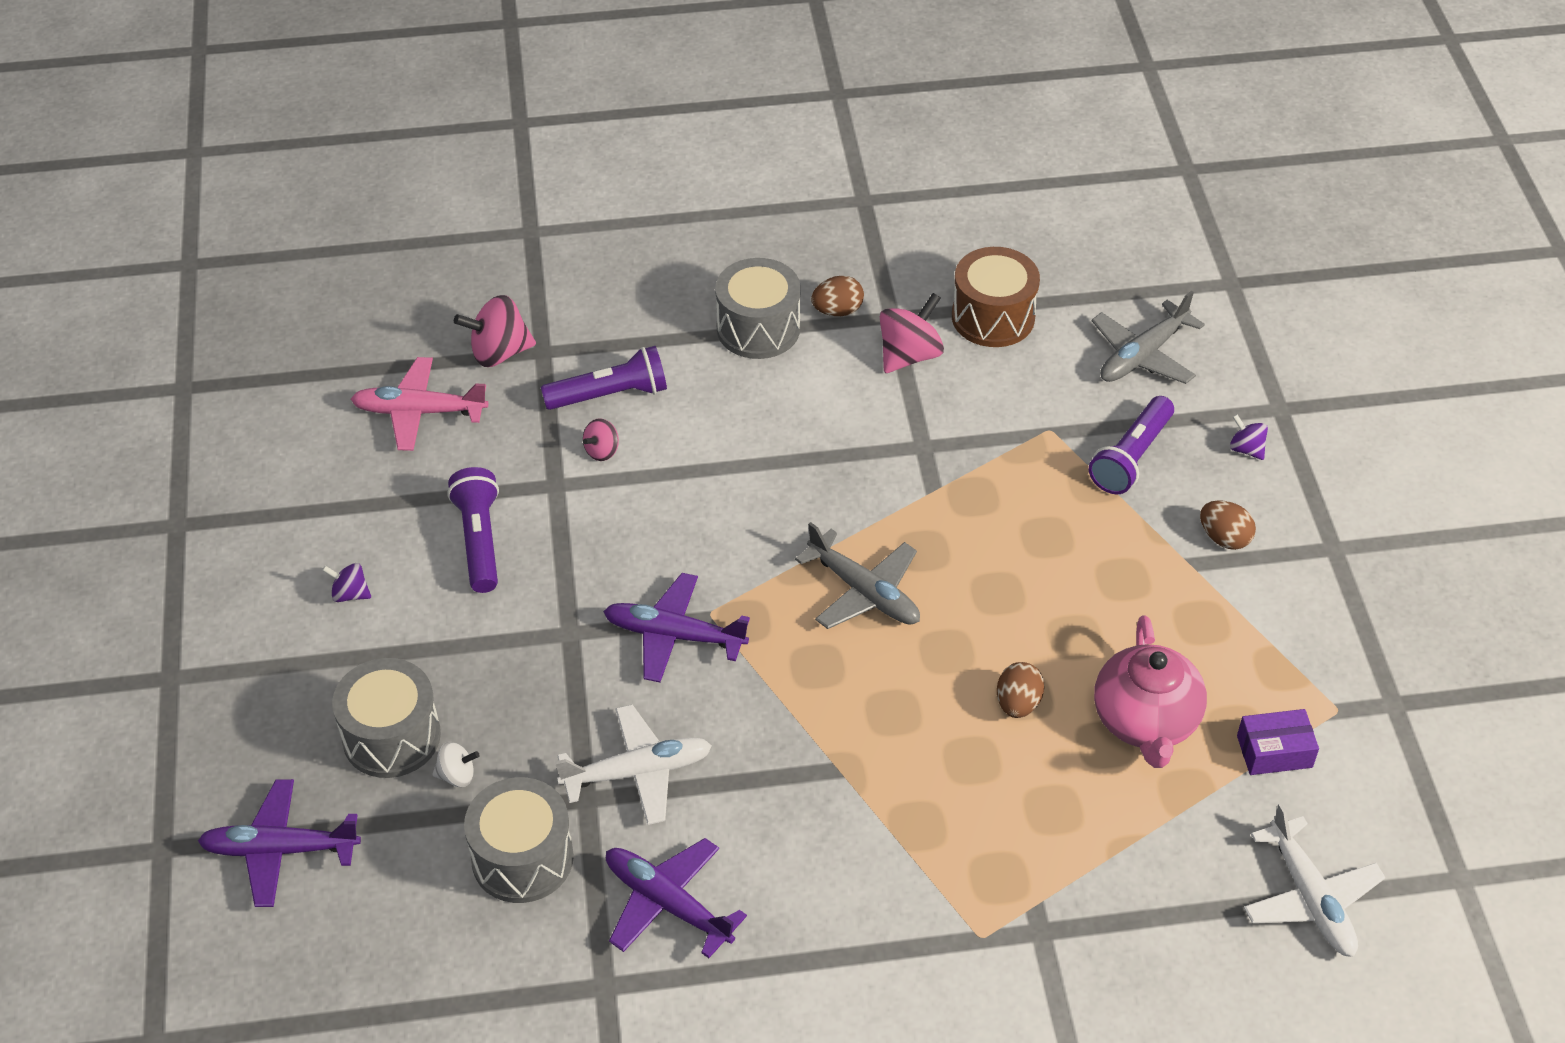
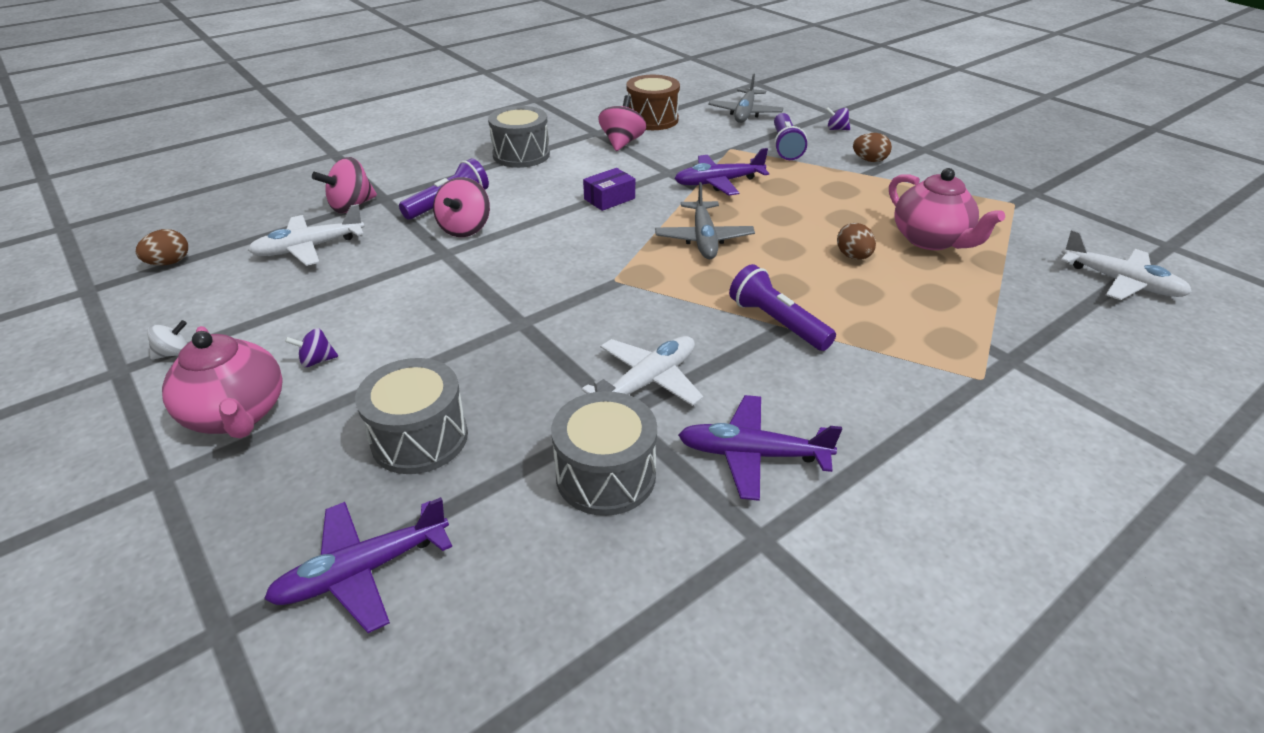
camera: 30 degrees left, 10 degrees down
pink plane [351,357,488,451] -> white plane [248,204,365,266]
white spinning top [432,742,479,787] -> white spinning top moved to [147,320,187,360]
purple flashlight [447,467,499,593] -> purple flashlight moved to [729,264,836,351]
pink spinning top [583,418,619,461] -> pink spinning top [433,177,490,237], size x1.81
purple plane [603,573,750,683] -> purple plane moved to [674,148,769,196]
grey plane [795,522,920,629] -> grey plane turned 75 degrees clockwise [655,182,755,259]
brown egg [811,276,864,316] -> brown egg moved to [136,229,188,265]
purple box [1237,709,1319,775] -> purple box moved to [583,168,635,211]
none -> pink teapot [162,326,282,438]

